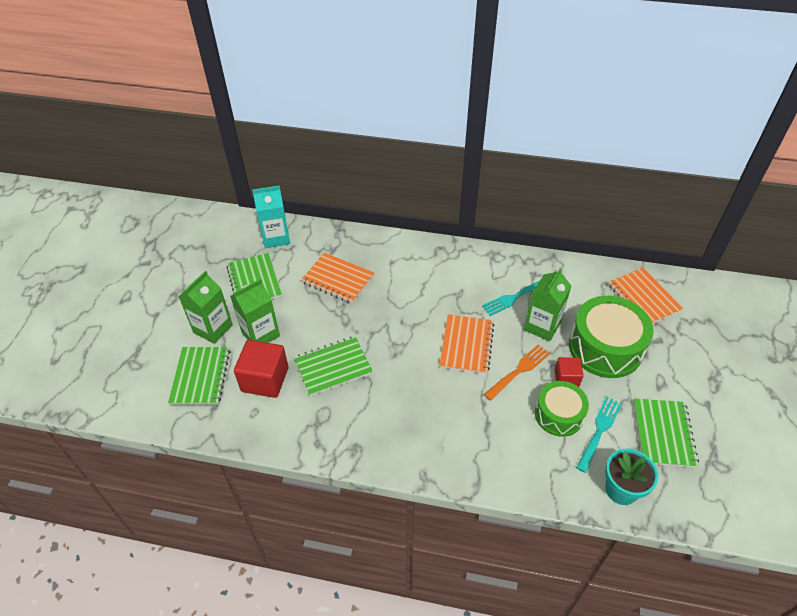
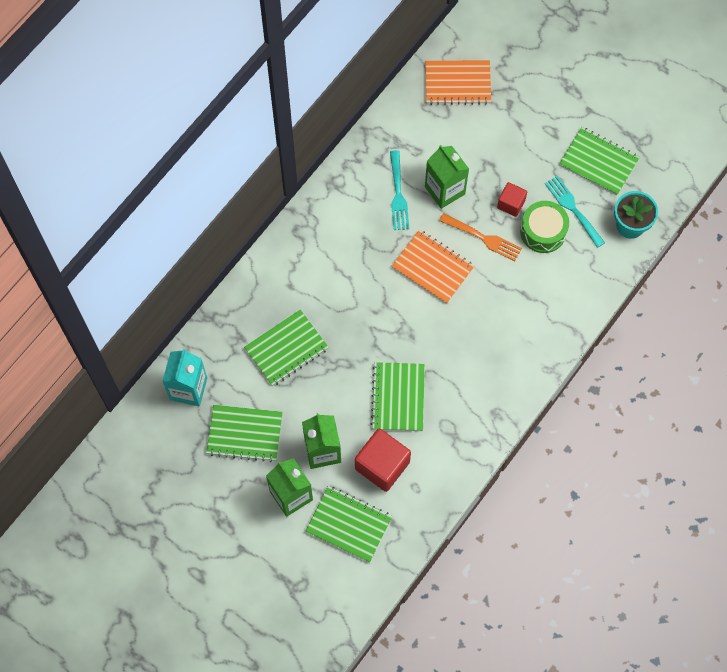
camera: 65 degrees left, 20 degrees up
orange notebook [301,252,374,303] -> green notebook [244,310,329,386]
orange fork [484,344,550,401] -> orange fork turned 135 degrees clockwise [439,213,522,261]
green drum [569,296,654,378] -> none

